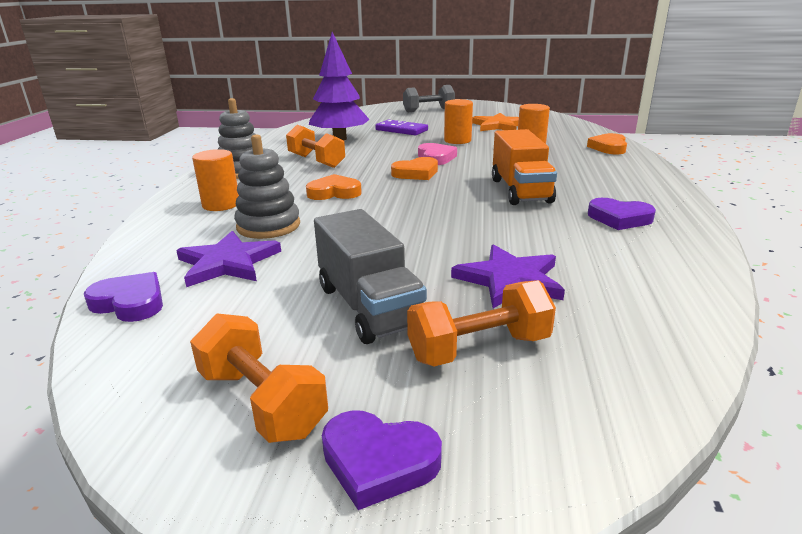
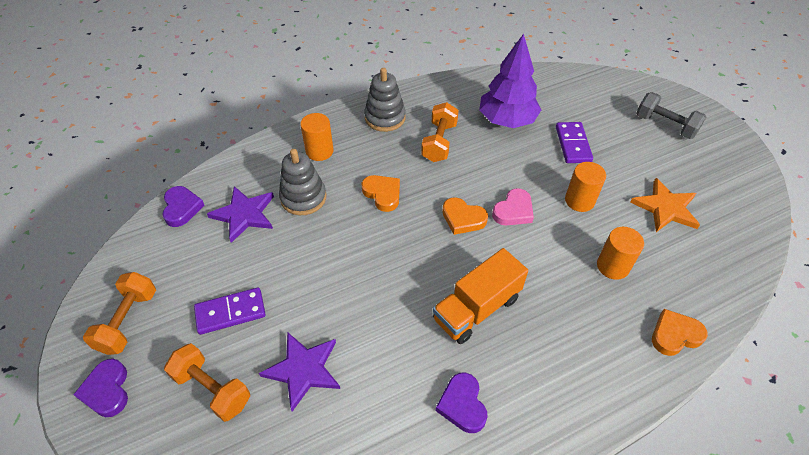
camera: 55 degrees right, 25 degrees up
grey truck [314,209,427,344] -> purple domino [194,287,266,335]

